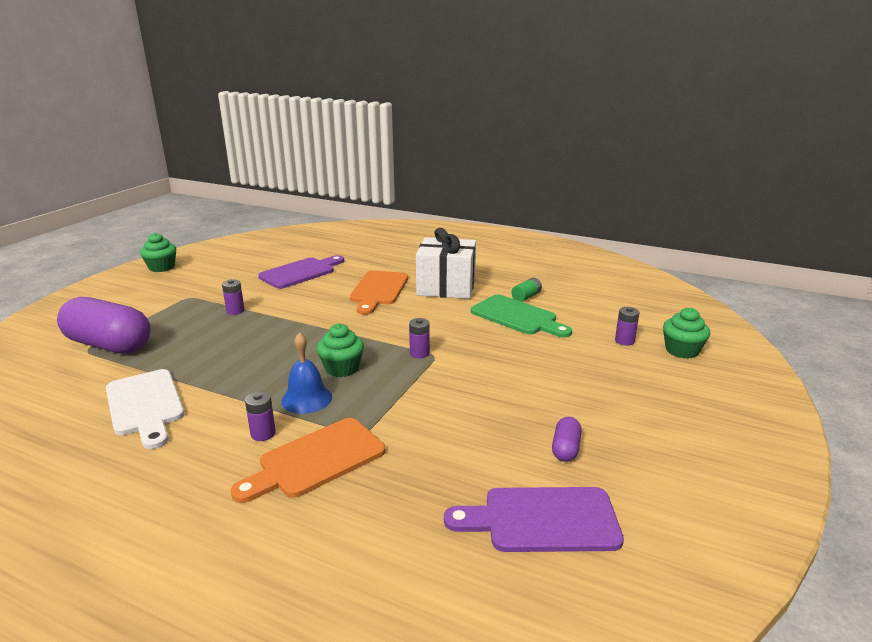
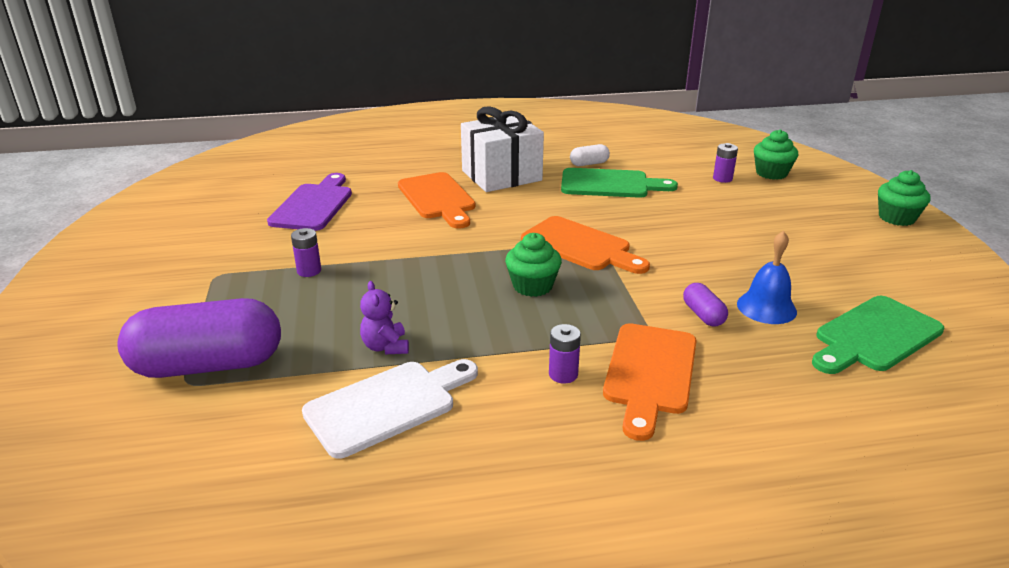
camera: 35 degrees left, 5 degrees up
white cutting board [106,369,184,449] -> white cutting board turned 60 degrees counterclockwise [302,359,478,459]
green cupcake [140,233,176,272] -> green cupcake moved to [878,170,931,226]
blue bell [281,332,332,414] -> blue bell moved to [737,231,797,324]
purple battery [409,318,430,358] -> orange cutting board [521,216,650,274]
purple cutting board [444,487,624,552] -> green cutting board [812,296,944,374]
green battery [511,278,542,302] -> white capsule [570,144,610,166]
purple capsule [552,417,582,462] -> purple capsule moved to [683,283,728,327]
none -> purple teddy bear [360,281,409,355]

